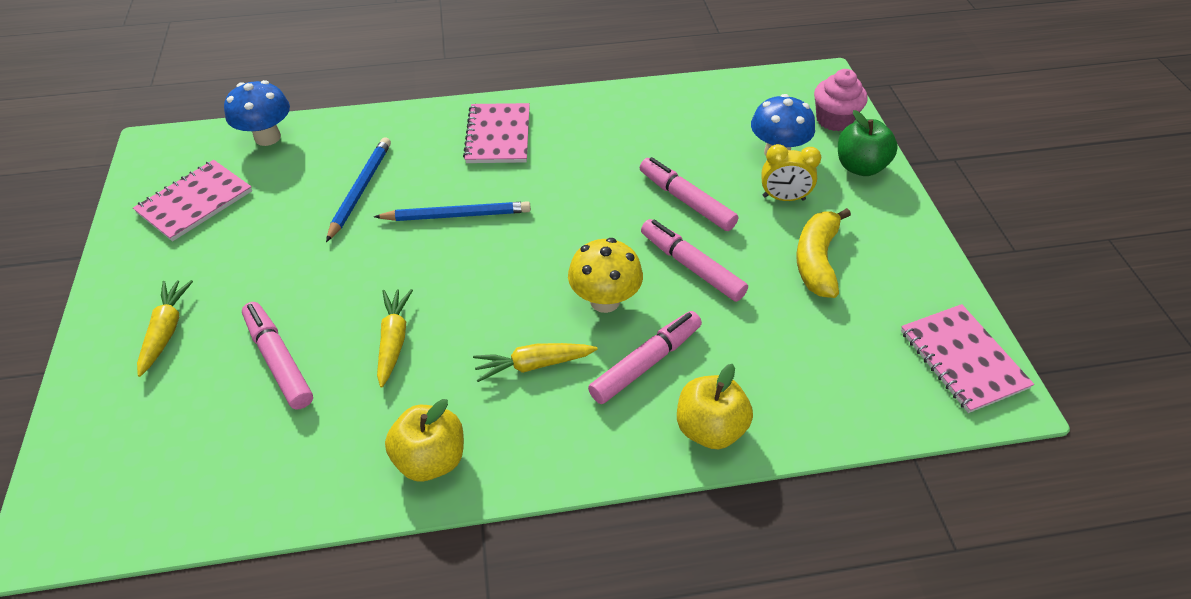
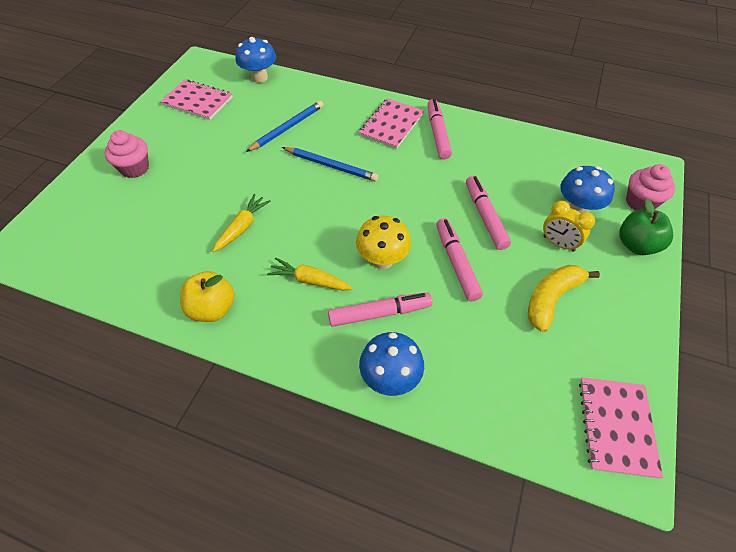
camera: 30 degrees right, 5 degrees up
pink notebook [133,160,252,241] -> pink notebook turned 45 degrees clockwise [160,79,233,120]
yellow carrot [137,280,193,377] -> pink cupcake [105,130,149,178]
pink marker [242,302,313,410] -> pink marker moved to [427,99,452,159]
yellow apple [677,364,753,449] -> blue mushroom [359,332,424,396]

